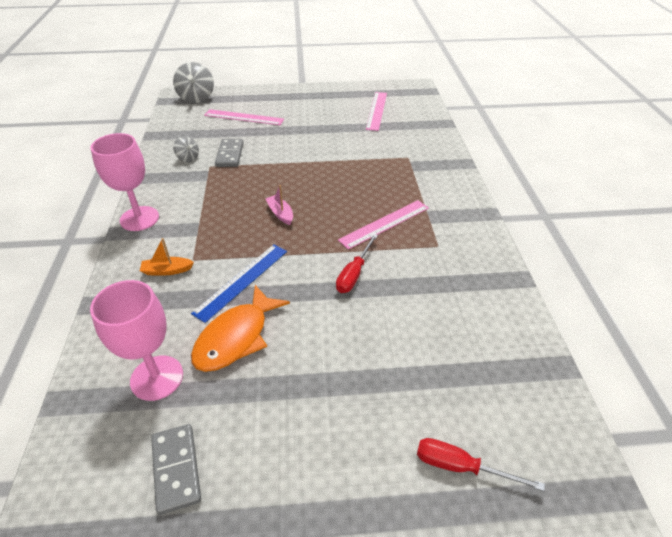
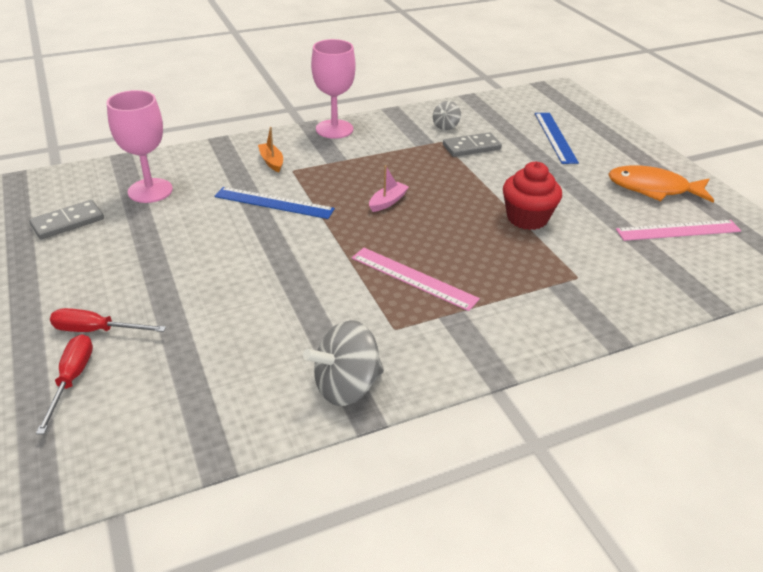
camera: 70 degrees right, 5 degrees down
grey spinning top [173,62,214,103] -> grey spinning top moved to [303,320,384,406]
orange fish [191,285,290,372] -> orange fish moved to [608,165,714,202]
pink ruler [204,109,284,125] -> blue ruler [535,113,579,164]
red screwdriver [336,234,378,293] -> red screwdriver moved to [50,308,166,332]
none -> red cupcake [503,162,562,230]

